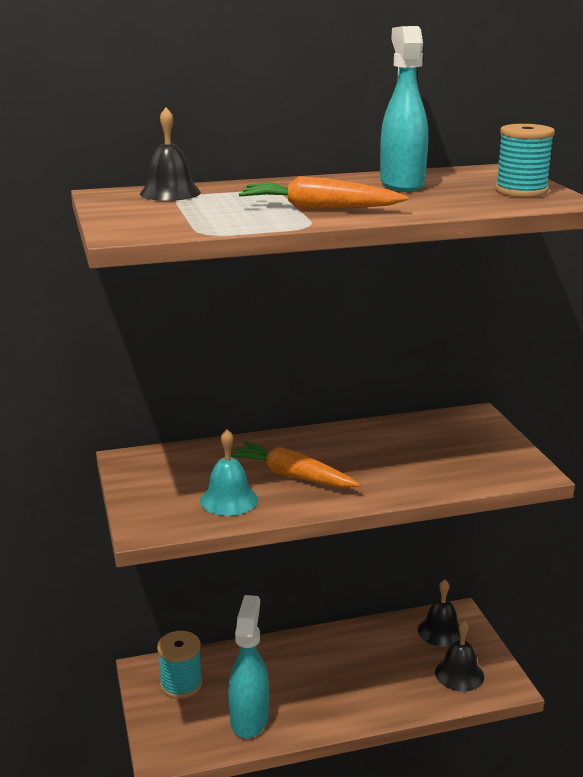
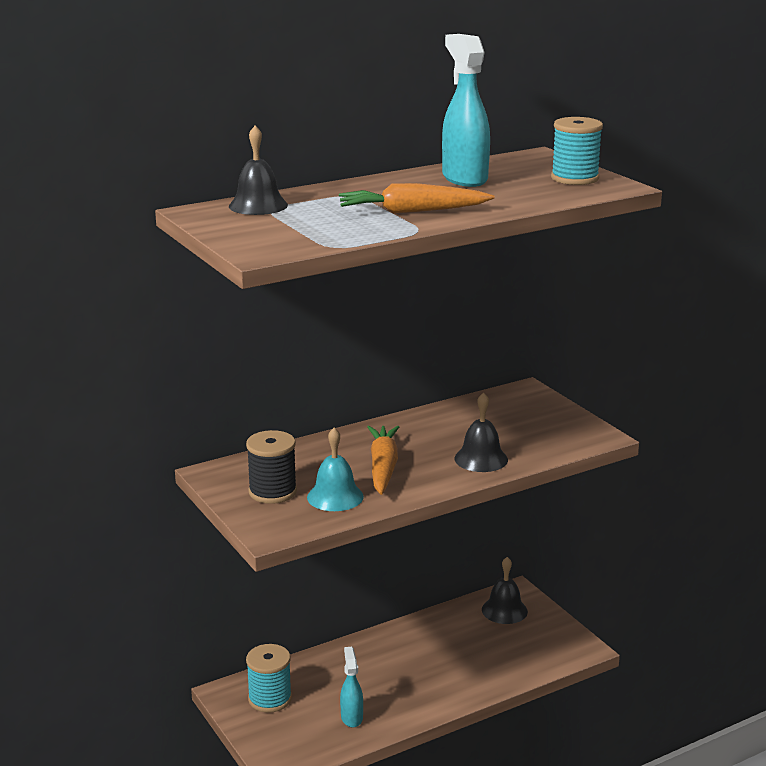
camera: 15 degrees left, 0 degrees up
turquoise spray bottle [228,595,269,738] -> turquoise spray bottle [340,647,363,727], size x0.57
orange carrot [231,441,361,488] -> orange carrot turned 75 degrees clockwise [367,426,399,495]
black bell [435,620,484,692] -> black bell moved to [454,392,508,472]
none -> black spool [246,430,297,504]

